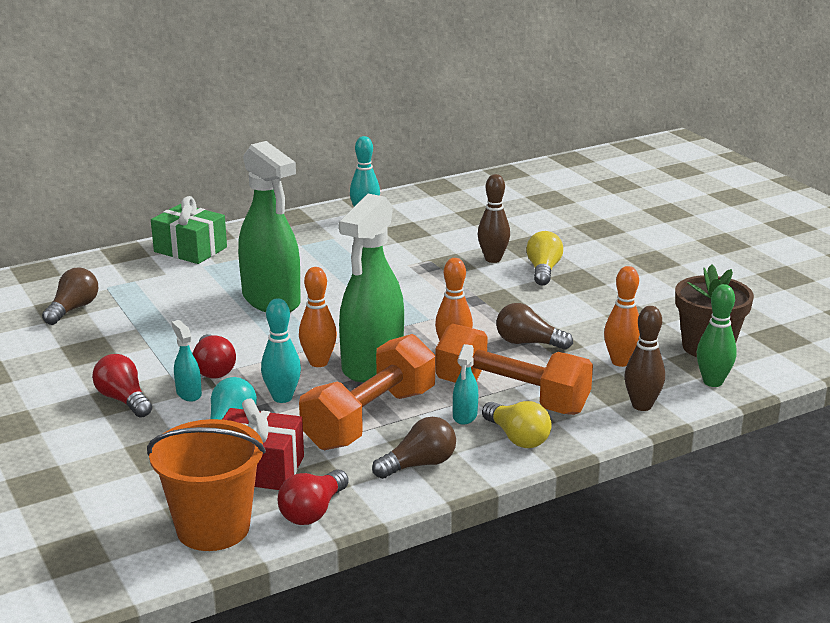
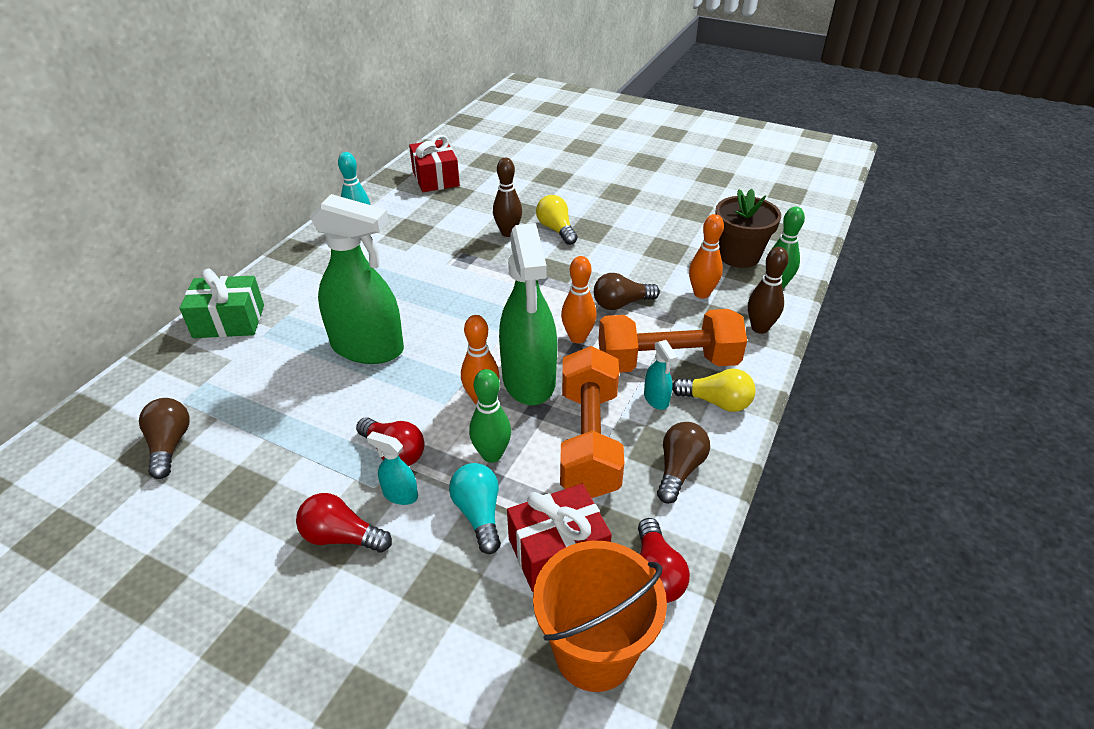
camera: 35 degrees left, 15 degrees up
turquoise bowling pin [261,298,301,403] -> green bowling pin [469,369,511,463]
none -> red gift [409,135,460,192]

